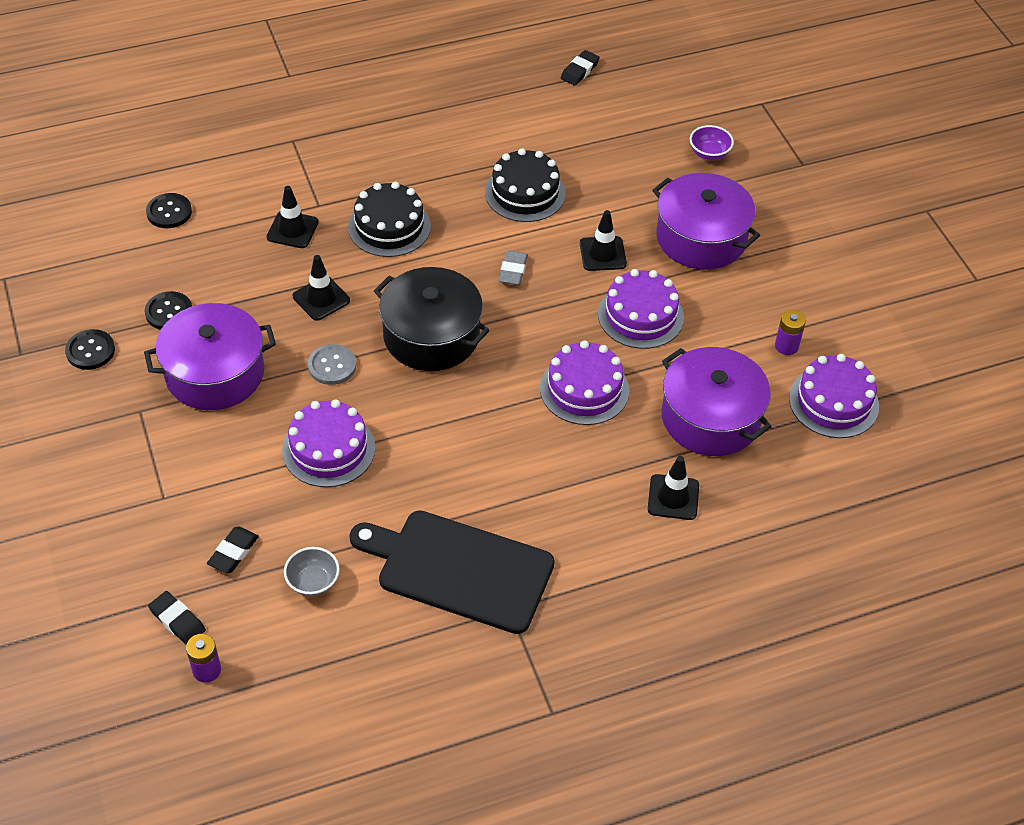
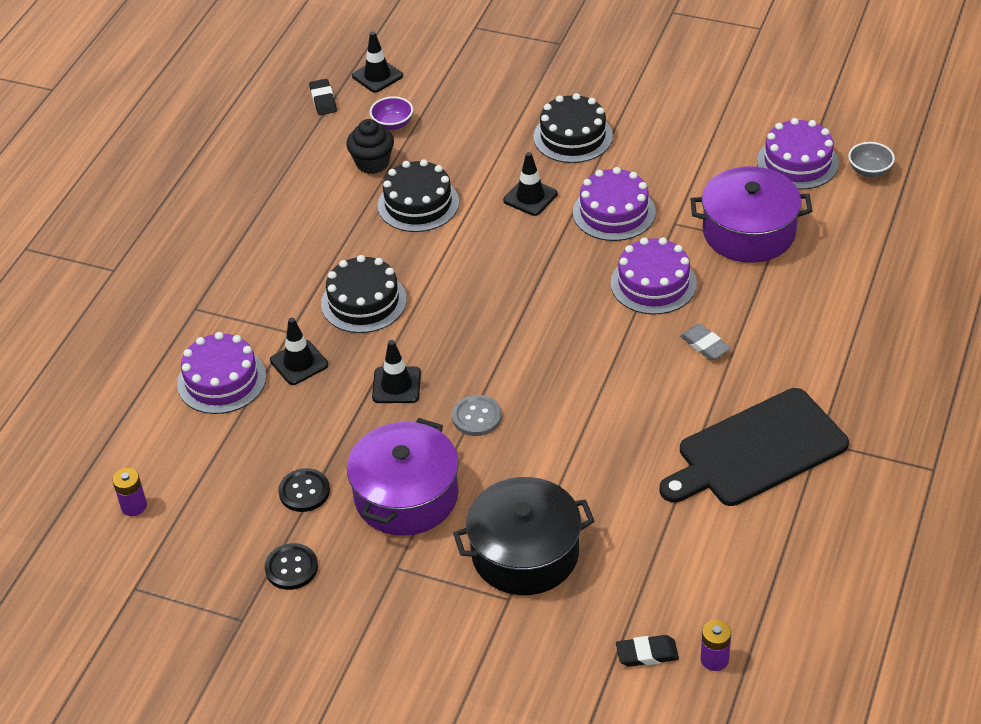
camera: 45 degrees left, 5 degrees down
black button [146,193,192,228] -> none
black eraser [207,527,259,573] -> none
purple cake [282,400,375,487] -> purple cake moved to [177,332,266,414]
grey bowl [284,547,340,596] -> grey bowl moved to [848,142,895,177]
black pot [374,267,490,371] -> black pot moved to [453,477,595,595]
grey eraser [499,250,528,285] -> grey eraser moved to [680,324,731,360]
black traffic cone [648,456,699,520] -> black traffic cone moved to [352,32,403,93]
purple pot [653,173,760,270] -> black cake [534,93,613,163]
purple bowl [690,125,734,160] -> purple bowl moved to [370,96,413,130]
purple battery [775,310,806,355] -> purple battery moved to [113,468,147,516]
none -> black cupcake [346,119,394,174]

